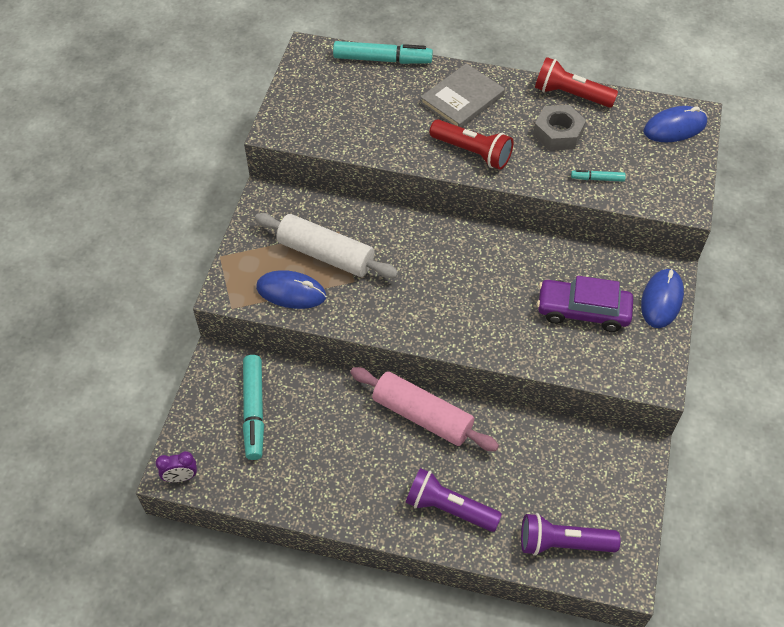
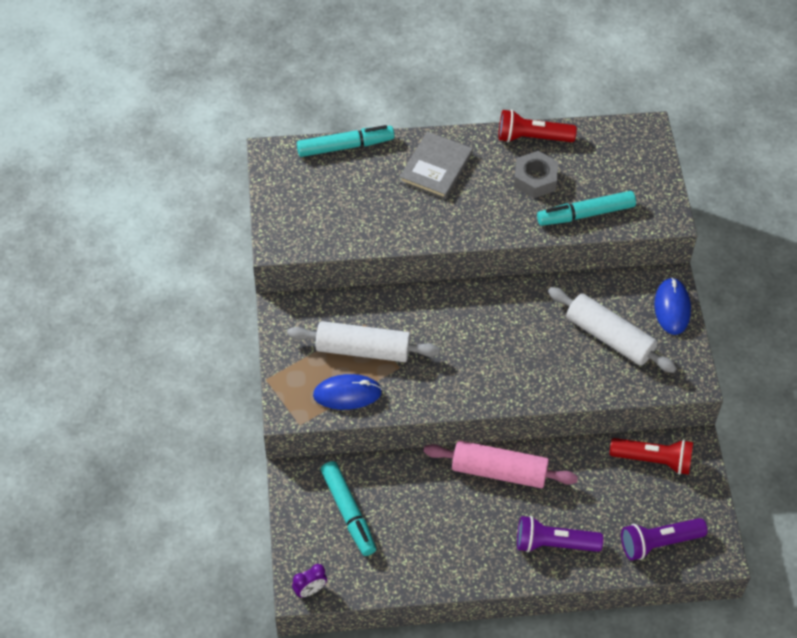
camera: 20 degrees left, 0 degrees up
red flashlight [429,119,514,170] -> red flashlight moved to [610,438,693,475]
purple car [537,276,633,332] -> white rolling pin [548,287,677,373]
turquoise marker [571,170,626,182] -> turquoise marker [537,191,636,226], size x2.02
blue mouse [643,106,707,142] -> none

